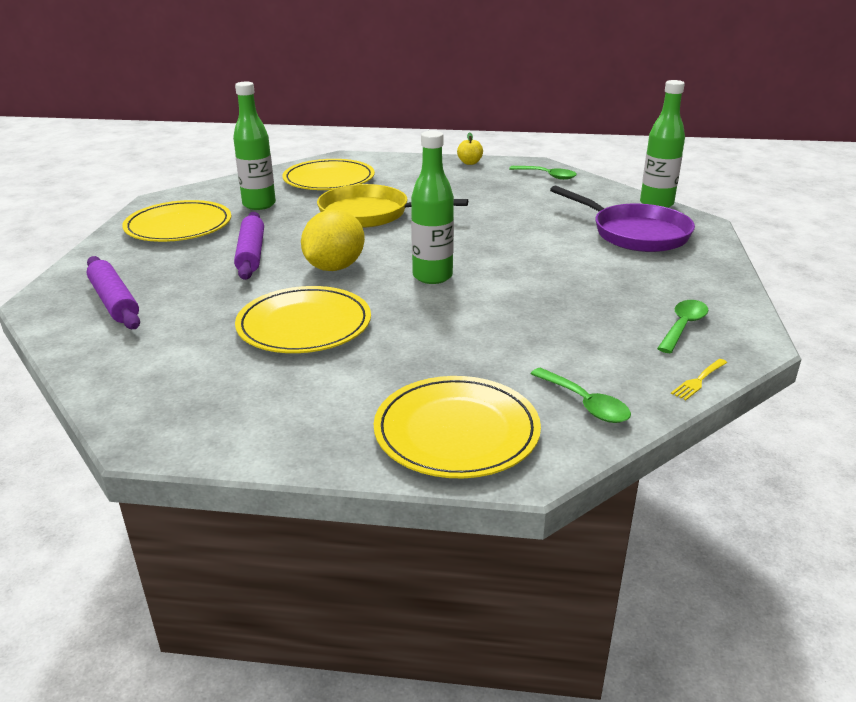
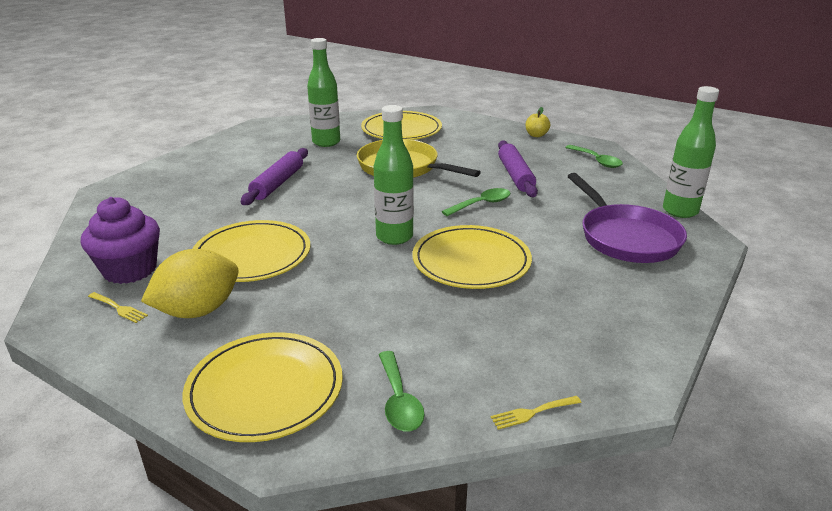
camera: 25 degrees right, 0 degrees up
purple rolling pin [87,256,140,329] -> purple rolling pin moved to [498,140,538,197]
yellow plate [122,200,231,242] -> yellow plate moved to [413,225,532,289]
yellow lemon [301,210,365,271] -> yellow lemon moved to [141,249,239,318]
green spoon [657,300,708,353] -> green spoon moved to [441,188,511,216]
none -> purple cupcake [81,197,160,284]
none -> yellow fork [88,292,148,323]

